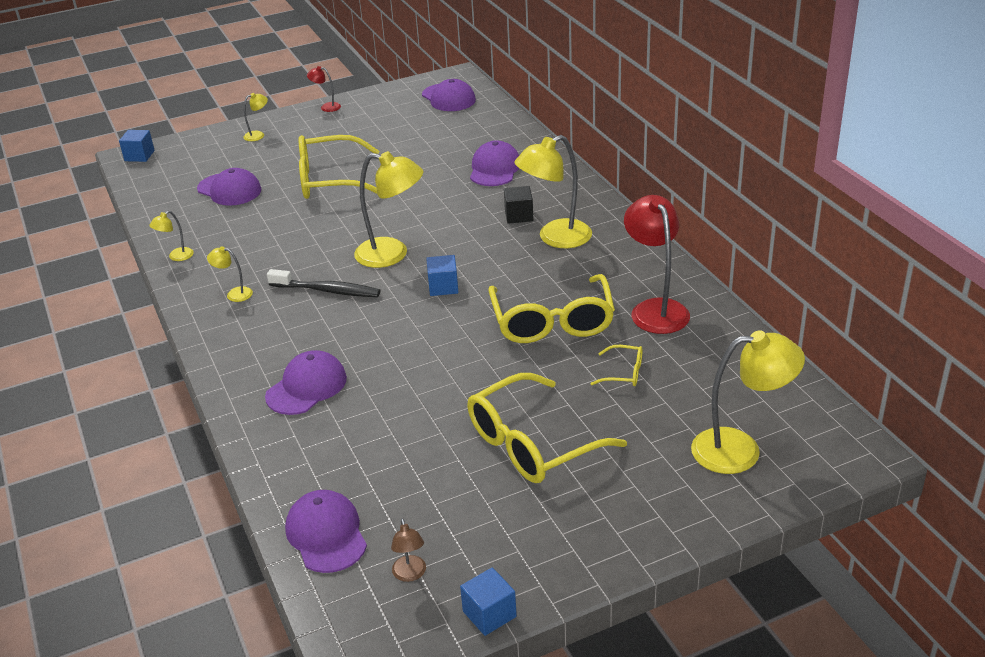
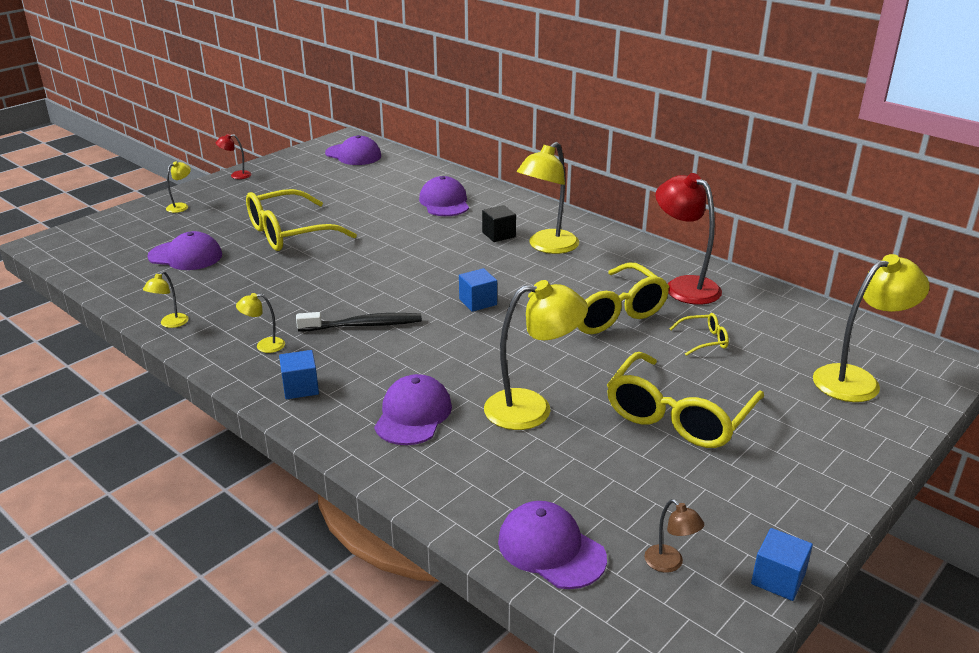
camera: 25 degrees left, 5 degrees down
blue cube [119,130,155,162] -> blue cube moved to [279,350,319,399]
yellow lamp [354,151,423,268] -> yellow lamp moved to [484,280,588,430]

